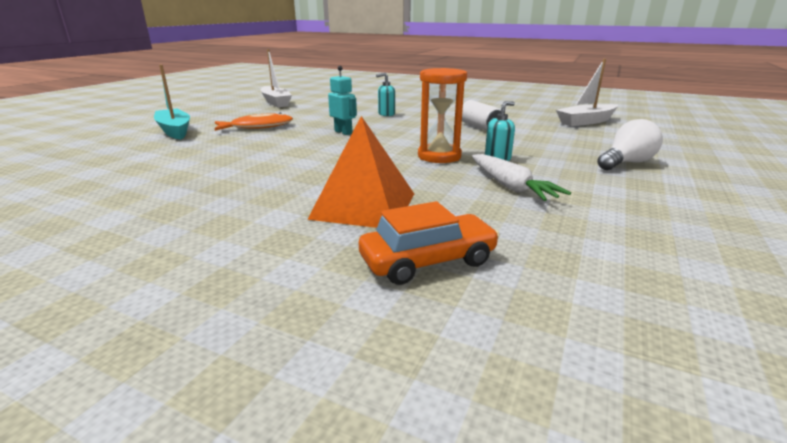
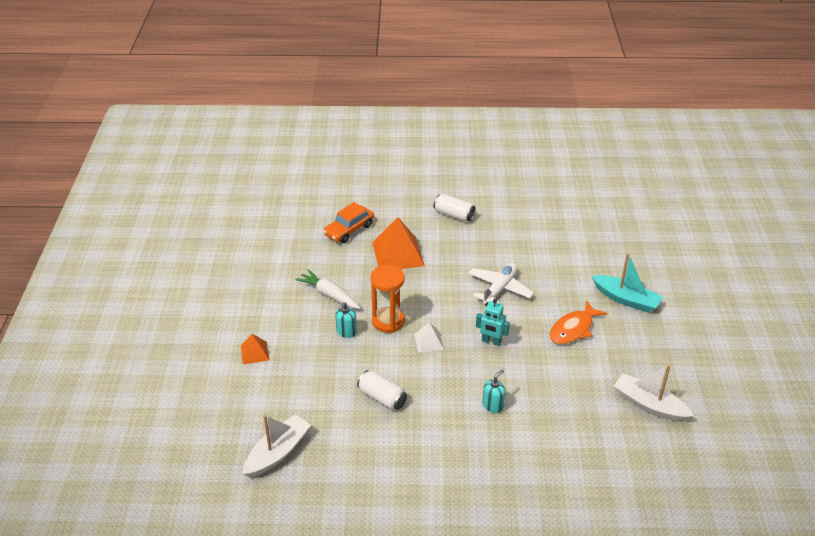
camera: 155 degrees right, 15 degrees up
white light bulb [597,119,663,170] -> orange pyramid [241,334,269,364]
none -> white pyramid [414,322,444,353]
none -> white can [433,194,475,222]
none -> white plane [468,263,534,306]

